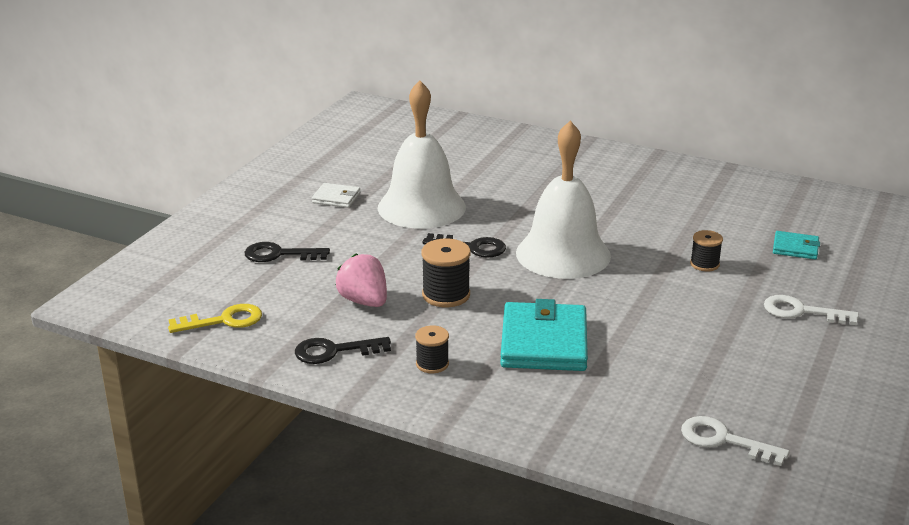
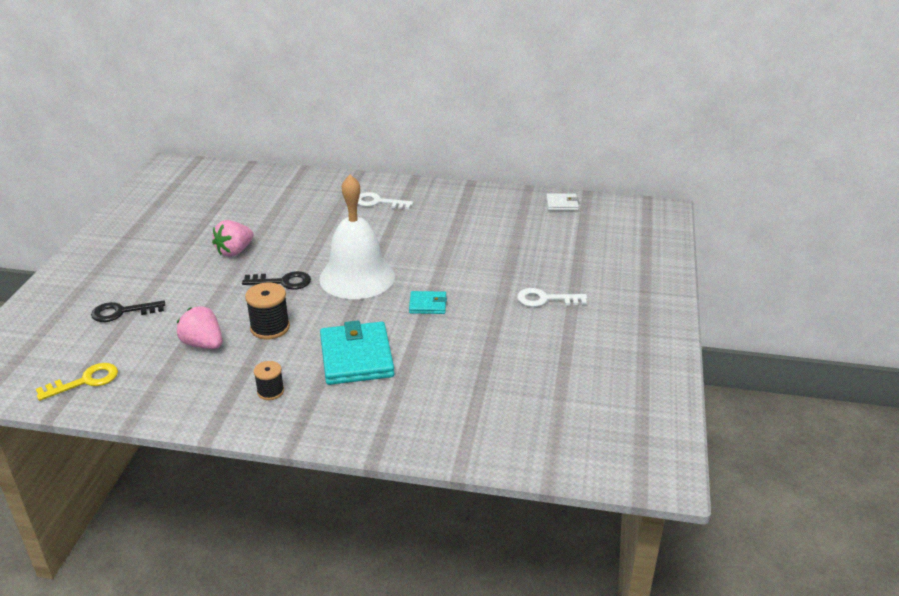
camera: 15 degrees left, 5 degrees up
black key [295,337,391,364] -> none
white wallet [312,183,360,208] -> white wallet moved to [546,193,579,211]
white bell [378,80,466,229] -> pink strawberry [212,220,254,257]
white key [681,416,789,466] -> white key moved to [358,192,413,209]
black spool [690,230,723,272] -> none
turquoise wallet [773,231,820,260] -> turquoise wallet moved to [409,291,447,314]

